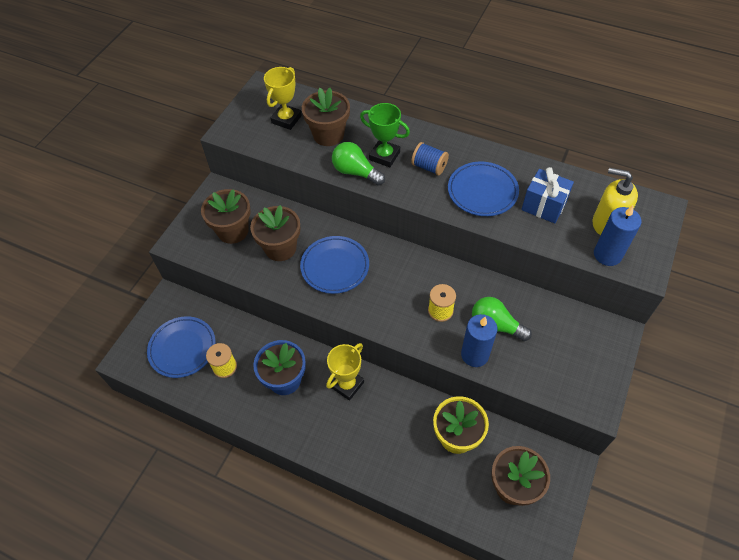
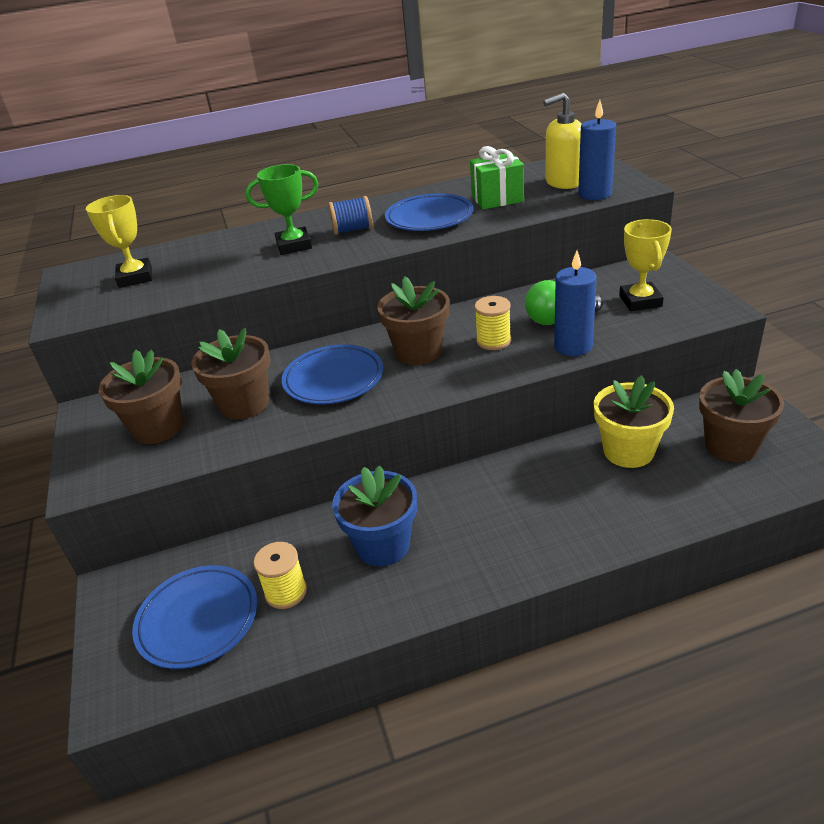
camera: 40 degrees left, 20 degrees down
brown flower pot [302,87,350,146] -> brown flower pot moved to [377,276,450,365]
yellow trophy [326,343,364,401] -> yellow trophy moved to [619,219,672,311]
green light bulb [332,142,385,186] -> none
blue gift [521,167,574,223] -> green gift [470,146,524,209]

